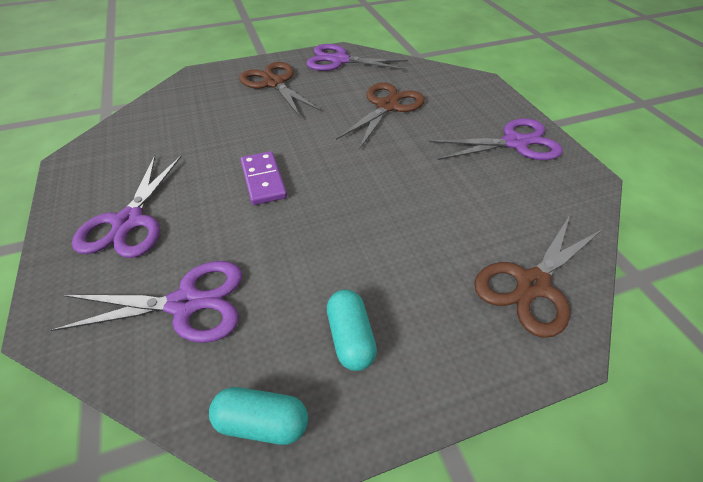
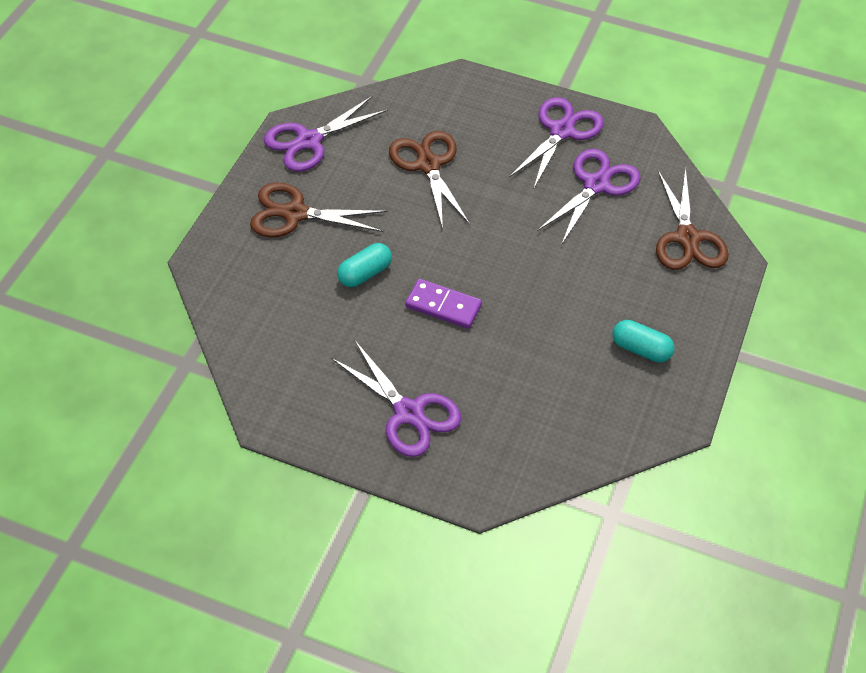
camera: 50 degrees left, 5 degrees up
purple scissors [50,261,242,343] -> purple scissors moved to [537,149,641,245]
turquoise capsule [209,387,308,445] -> turquoise capsule moved to [337,243,392,287]

